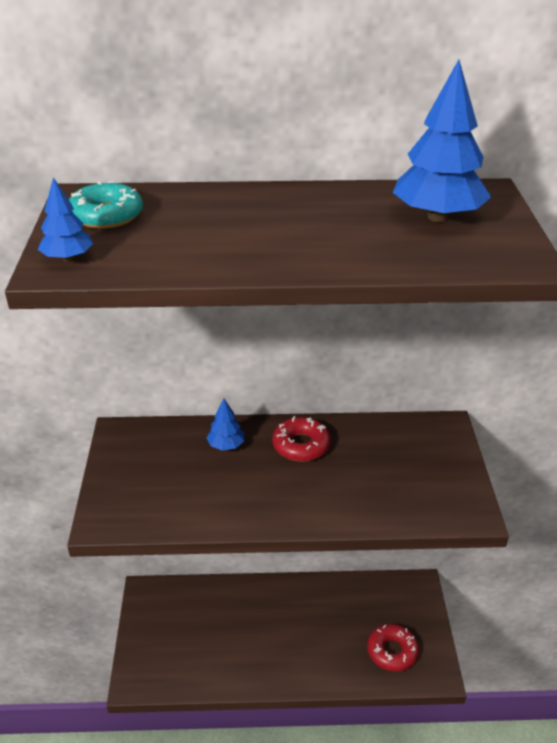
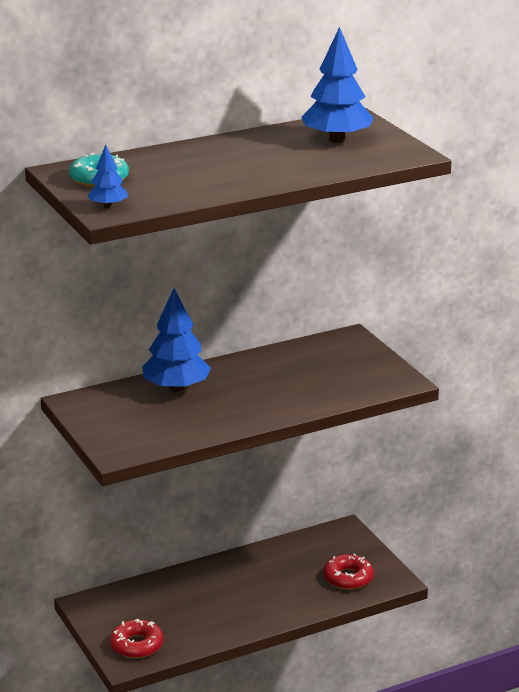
camera: 25 degrees left, 10 degrees down
blue tree [206,398,244,450] -> blue tree [142,288,211,392], size x1.93
red donut [272,416,330,462] -> red donut moved to [110,618,164,658]

